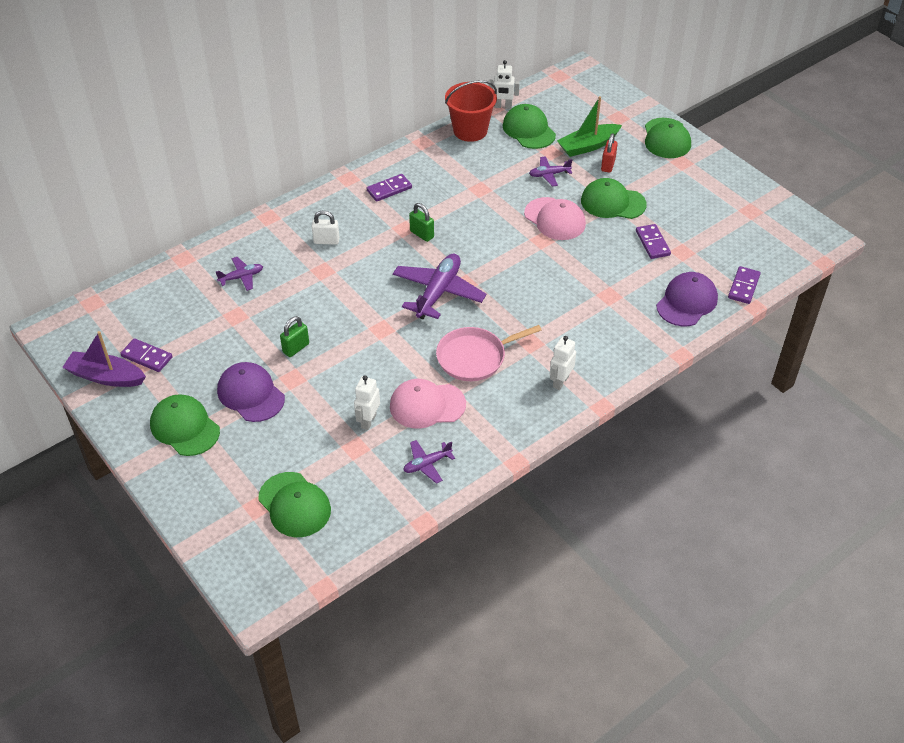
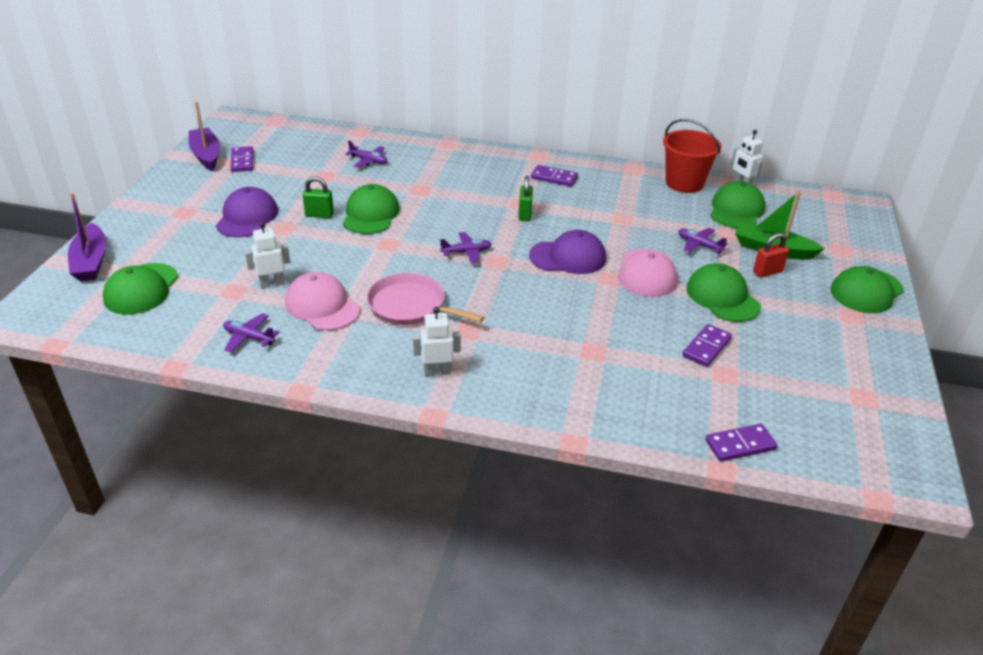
camera: 50 degrees right, 10 degrees down
green cap [150,394,220,456] -> green cap moved to [343,184,400,234]
white padlock [312,210,340,245] -> none
purple plane [393,253,486,319] -> purple plane [440,232,492,264], size x0.52
purple cap [656,272,718,326] -> purple cap moved to [529,230,606,274]
none -> purple boat [68,193,106,281]

